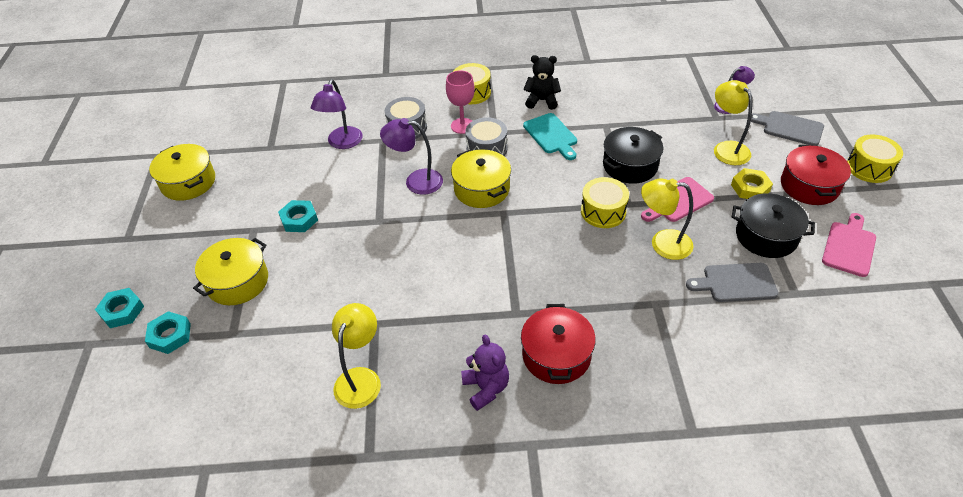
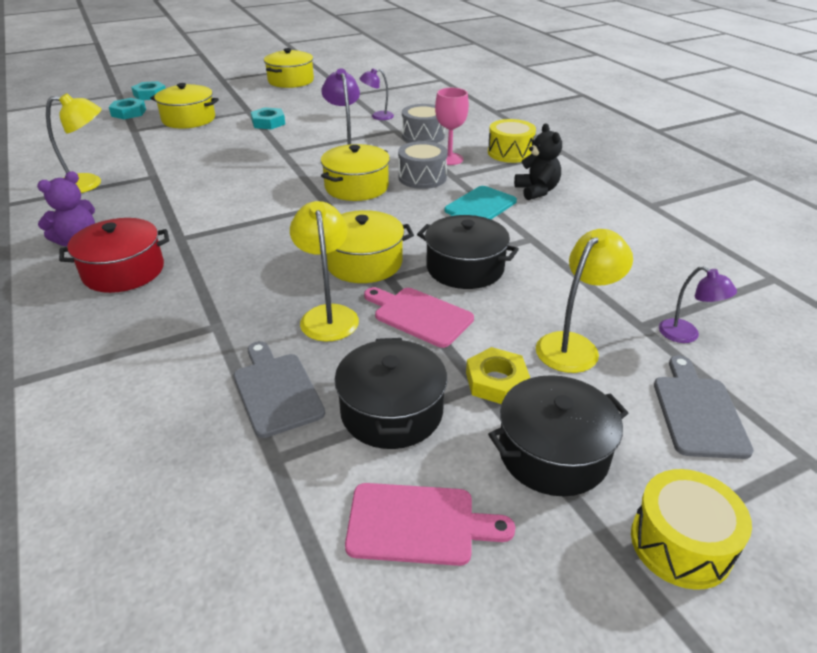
camera: 65 degrees right, 10 degrees down
purple lamp [311,80,363,149] -> purple lamp [359,68,394,120], size x0.64
yellow drum [581,177,629,228] -> yellow pot [327,210,414,283]
red pot [781,145,851,205] -> black pot [488,375,628,496]

